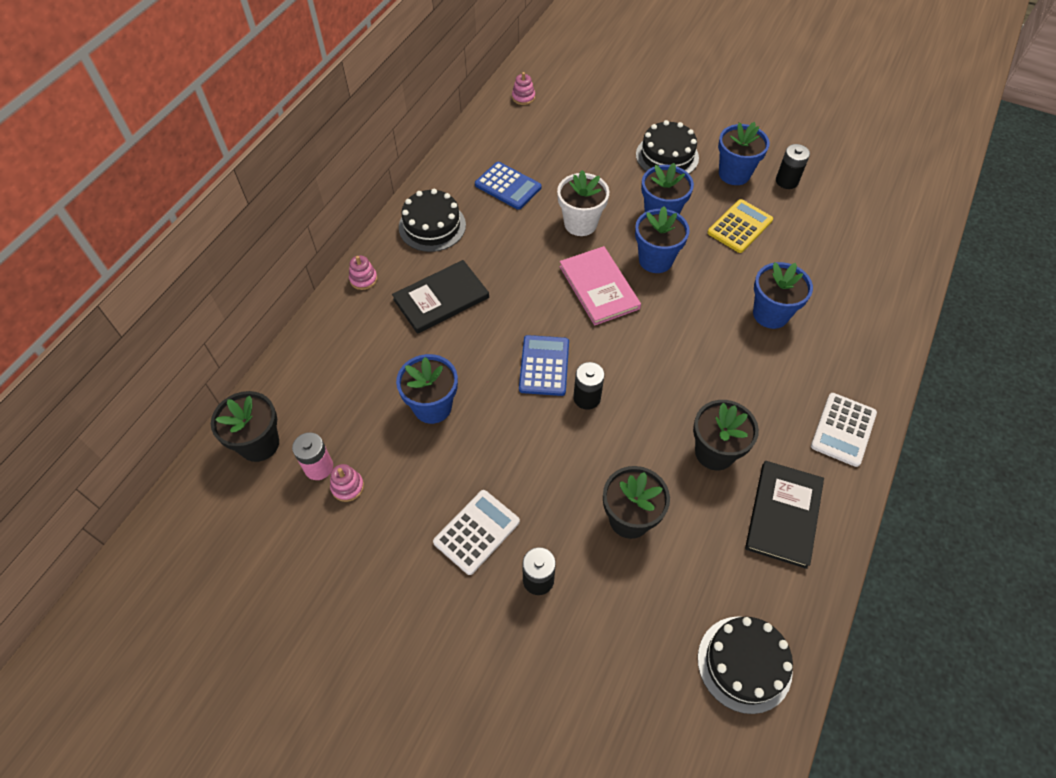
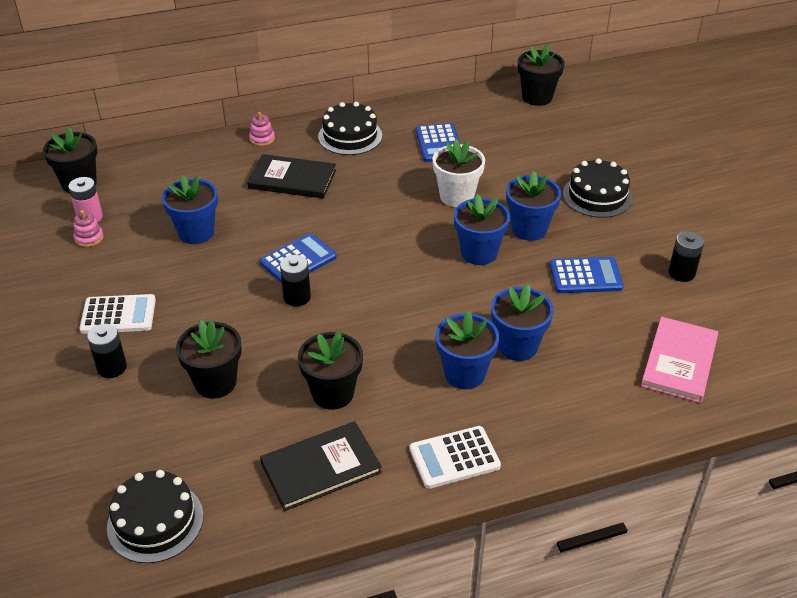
camera: 45 degrees right, 15 degrees down
pink stacking toy [512,72,535,105] -> black flower pot [518,44,565,106]
pink book [559,246,641,326] -> pink book moved to [641,317,718,403]
yellow calculator [708,199,773,253] -> blue calculator [550,257,624,293]
blue flower pot [718,122,770,185] -> blue flower pot moved to [435,311,499,389]

